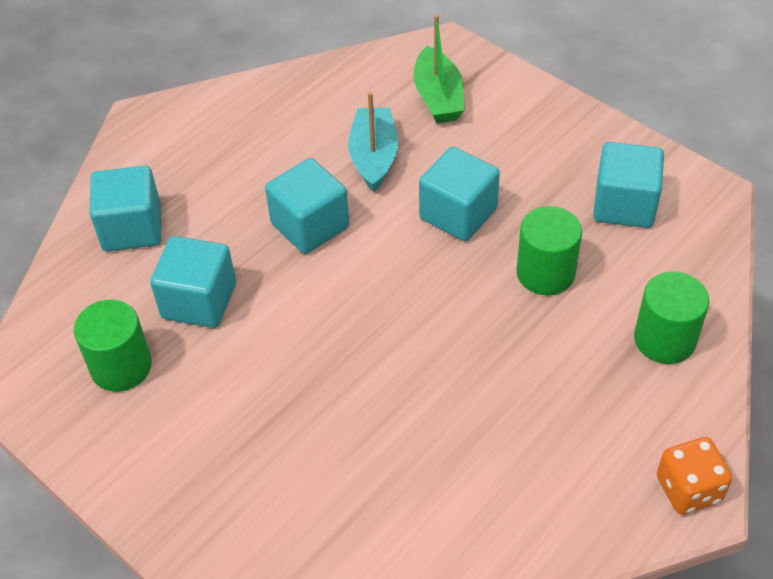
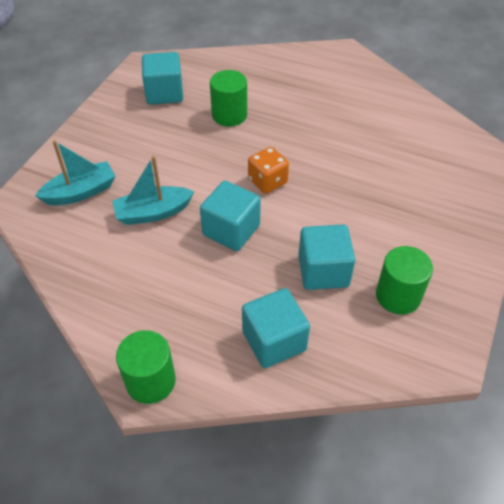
camera: 110 degrees left, 0 degrees up
green boat [413,15,465,123] -> turquoise boat [35,140,116,206]
turquoise cube [419,147,500,241] -> none
green cylinder [634,271,709,364] -> green cylinder moved to [116,330,176,404]
orange dice [657,437,732,515] -> orange dice moved to [248,147,289,194]

